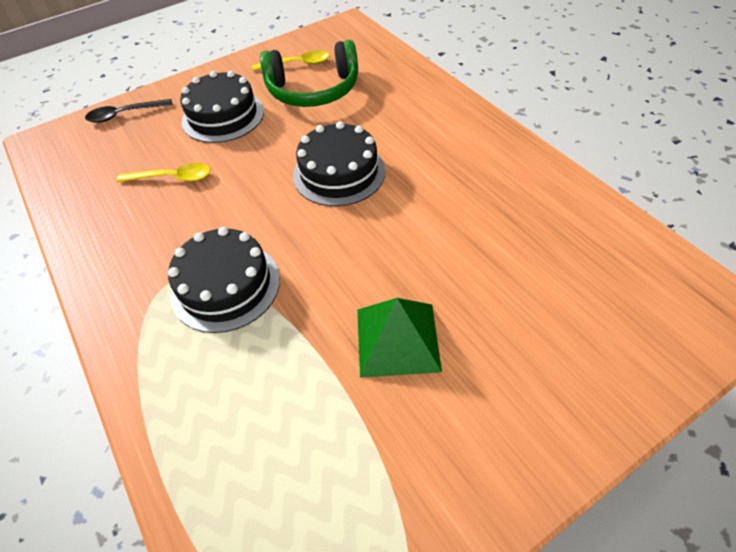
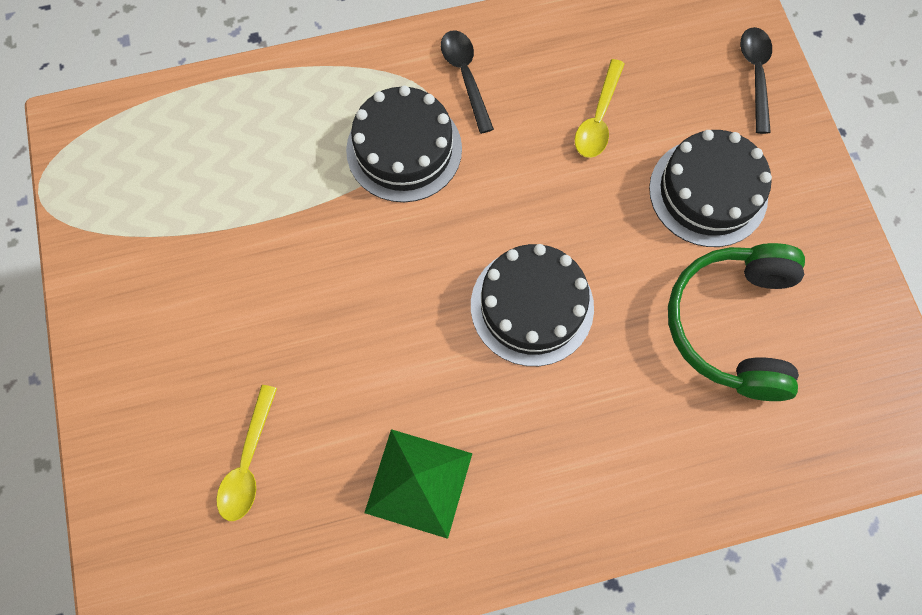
camera: 105 degrees right, 20 degrees up
yellow spoon [252,50,330,71] -> yellow spoon moved to [216,385,277,521]
green pyramid [357,298,442,378] -> green pyramid moved to [364,429,472,539]
none -> black spoon [441,30,494,134]

